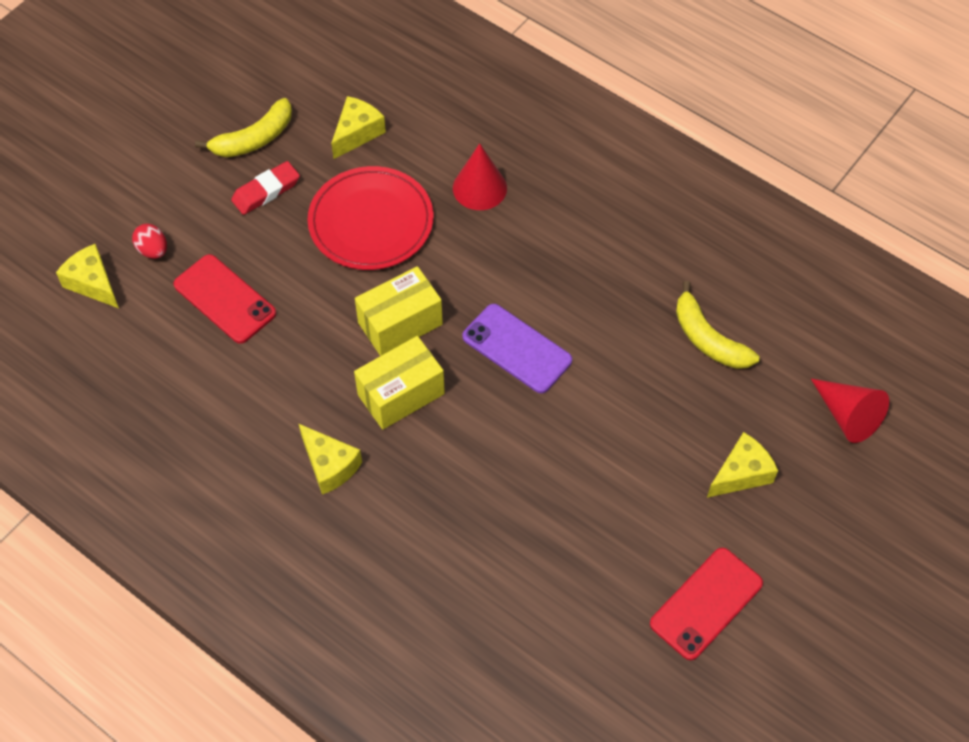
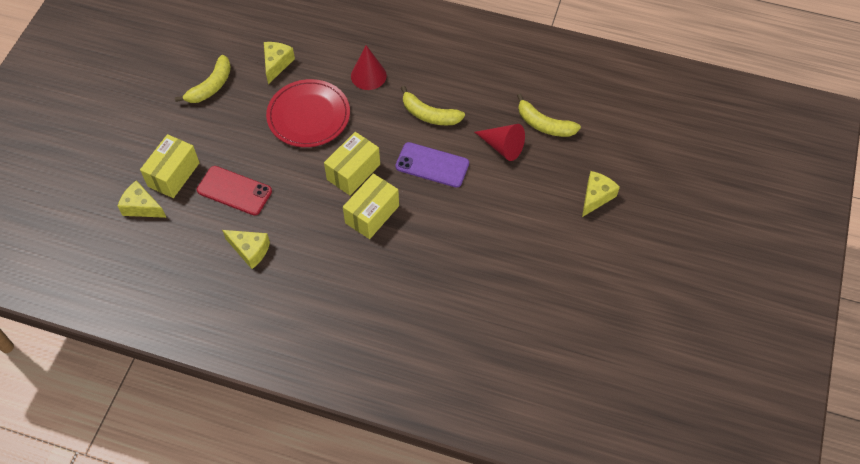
camera: 20 degrees left, 0 degrees up
red egg [132,224,167,259] -> yellow box [140,134,200,198]
red eraser [231,161,300,215] -> none
yellow cheese [298,423,362,495] -> yellow cheese moved to [222,230,270,269]
red phone [650,548,763,660] -> none
red cone [811,379,889,443] -> red cone moved to [475,124,525,161]
none -> yellow banana [401,86,465,125]

